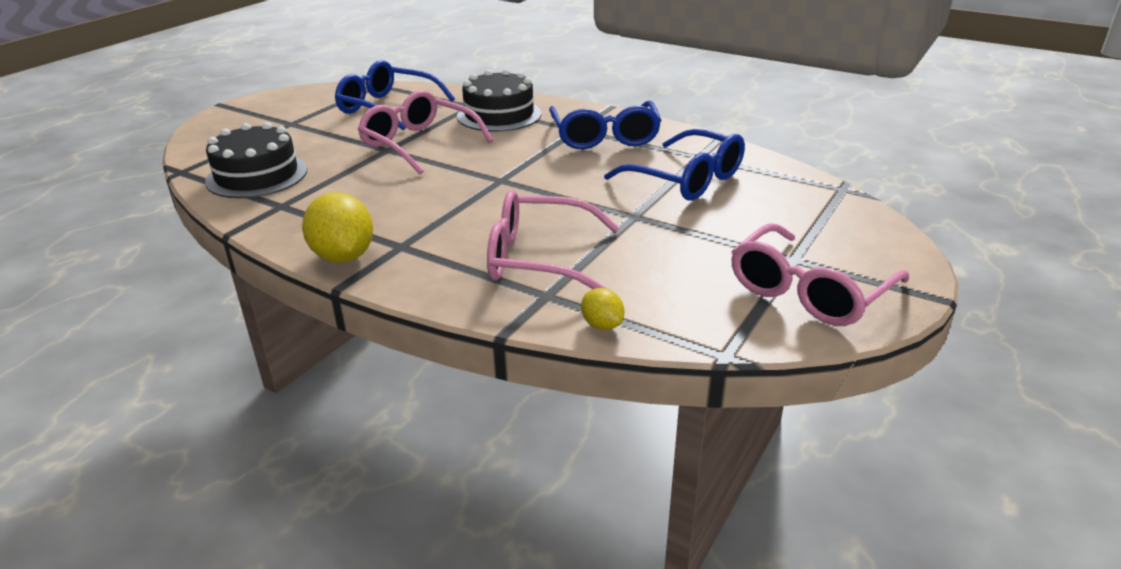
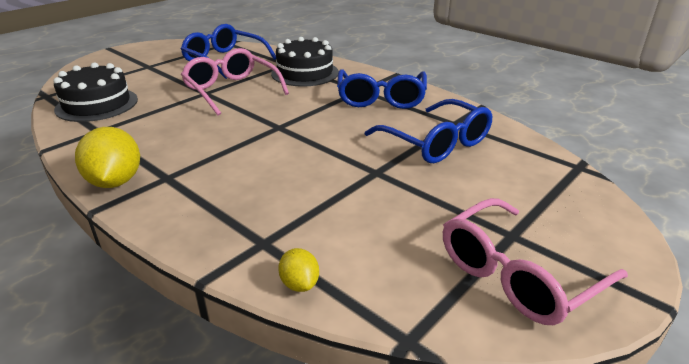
camera: 10 degrees right, 0 degrees up
pink glasses [487,190,619,289] -> none

